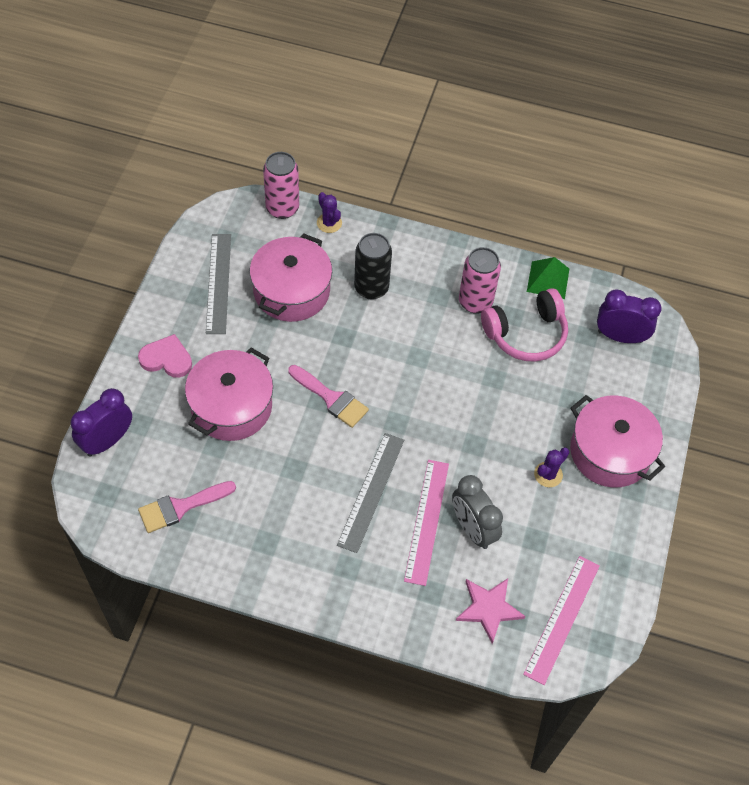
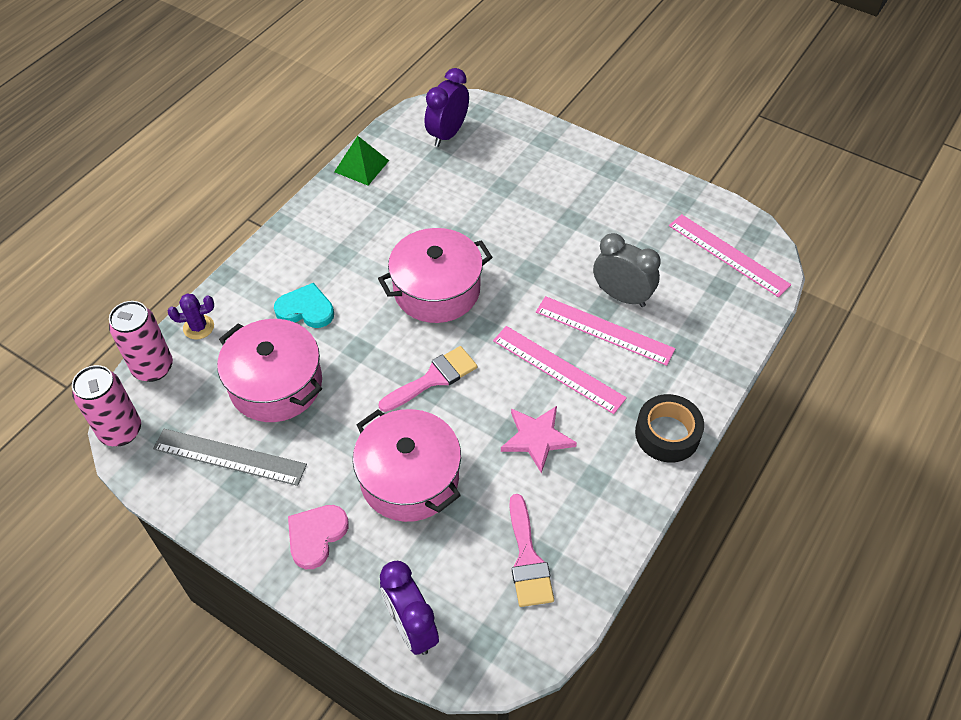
camera: 70 degrees left, 5 degrees down
grey ruler [337,433,404,553] -> pink ruler [493,326,627,414]
black can [354,233,392,300] -> turquoise heart [274,283,334,328]
grey clock [452,475,503,549] -> grey clock turned 135 degrees counterclockwise [593,233,660,307]
pink star [456,578,525,644] -> pink star moved to [501,406,577,473]
pink can [459,247,501,314] -> pink can moved to [72,365,141,446]
pink headphones [481,288,568,362] -> none
purple cactus [534,447,569,487] -> none
pink pot [570,395,665,488] -> pink pot moved to [378,228,492,323]
none -> black tape [635,394,704,462]

